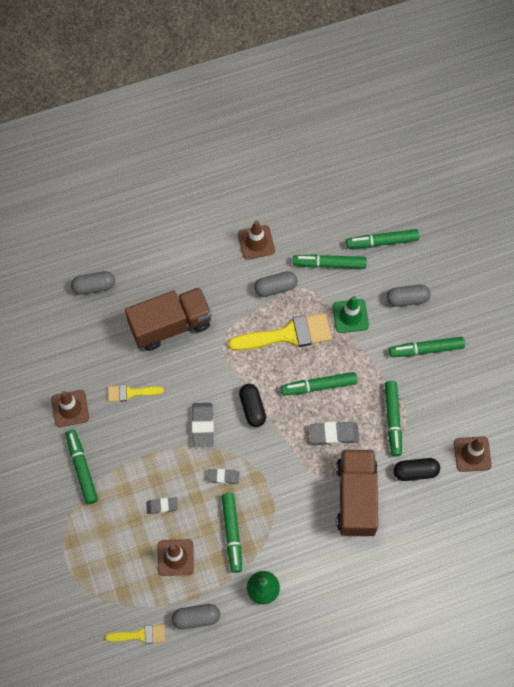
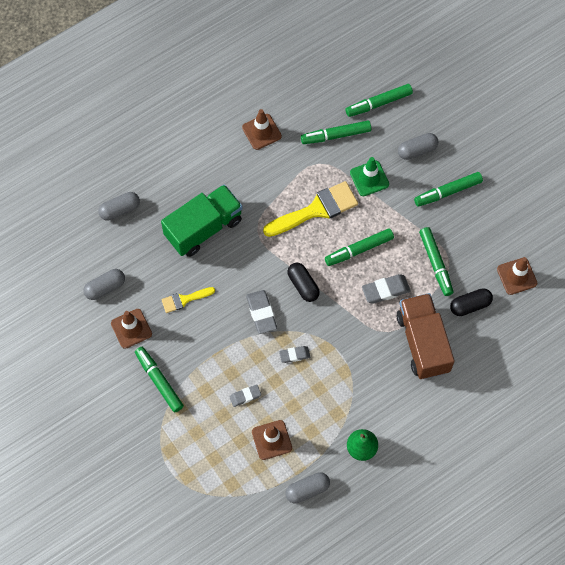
camera: 15 degrees left, 0 degrees up
yellow brush [105,625,165,644] -> none
brown truck [125,287,212,351] -> green truck [161,184,243,257]
green marker [222,493,242,573] -> none
grey capsule [254,271,298,297] -> grey capsule moved to [84,269,125,300]

